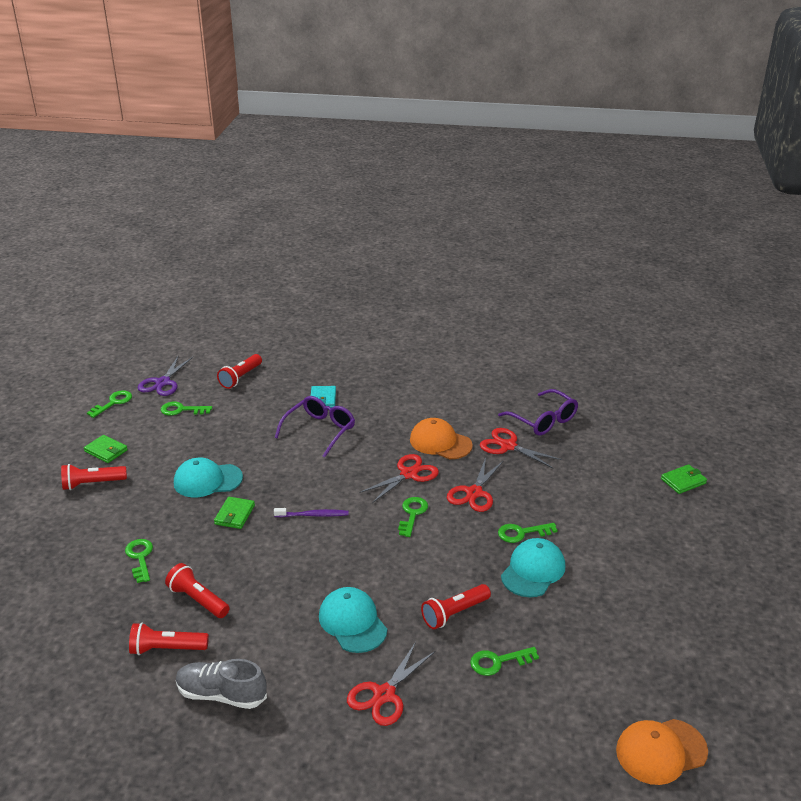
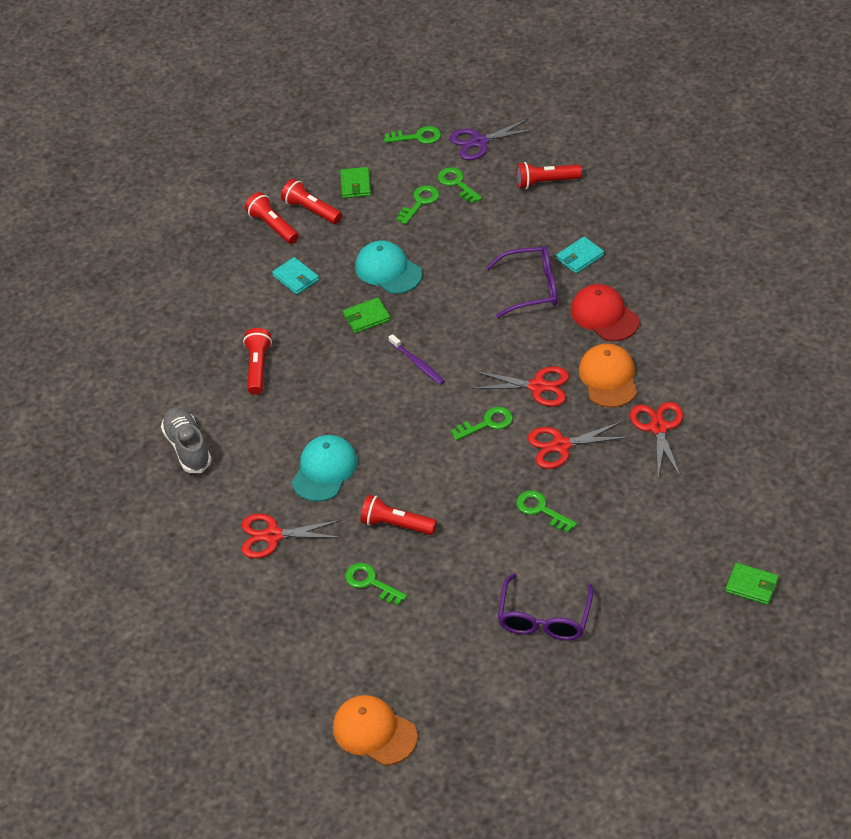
camera: 55 degrees right, 15 degrees up
green key [125,539,153,583] -> green key moved to [396,185,439,225]
red flashlight [129,623,209,655] -> red flashlight moved to [245,192,299,244]
purple glasses [498,389,578,436] -> purple glasses moved to [498,573,593,641]
turquoise cap [501,538,565,597] -> none
none -> turquoise wallet [272,257,319,295]
none -> red cap [571,284,640,341]

